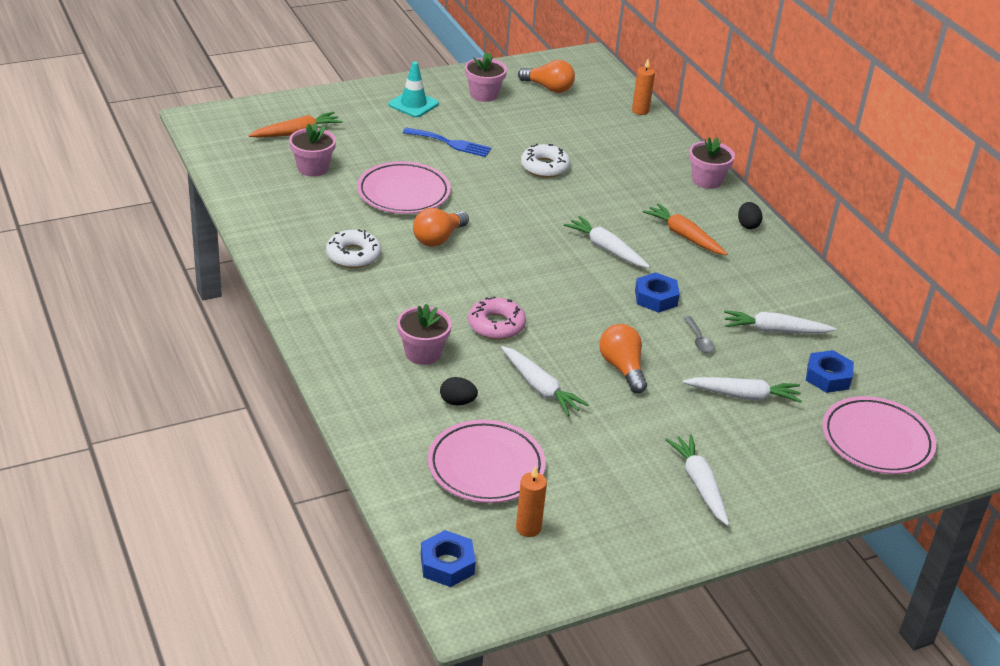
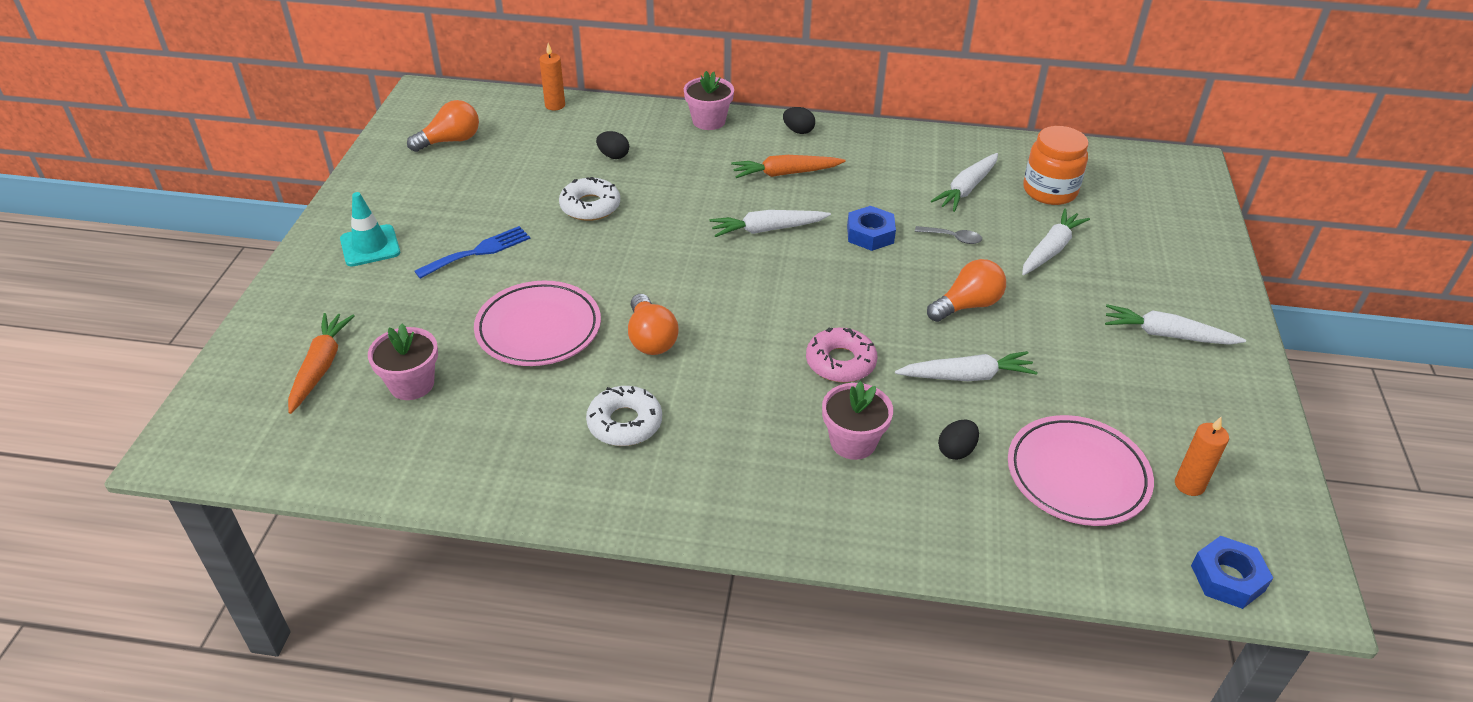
camera: 55 degrees left, 5 degrees up
pink flower pot [465,52,507,102] -> none
orange light bulb [599,324,647,393] -> orange light bulb turned 135 degrees clockwise [927,259,1006,322]
blue nut [806,350,854,393] -> orange jar [1023,126,1088,205]
pink plate [822,396,936,474] -> none
none -> black egg [596,131,629,159]

